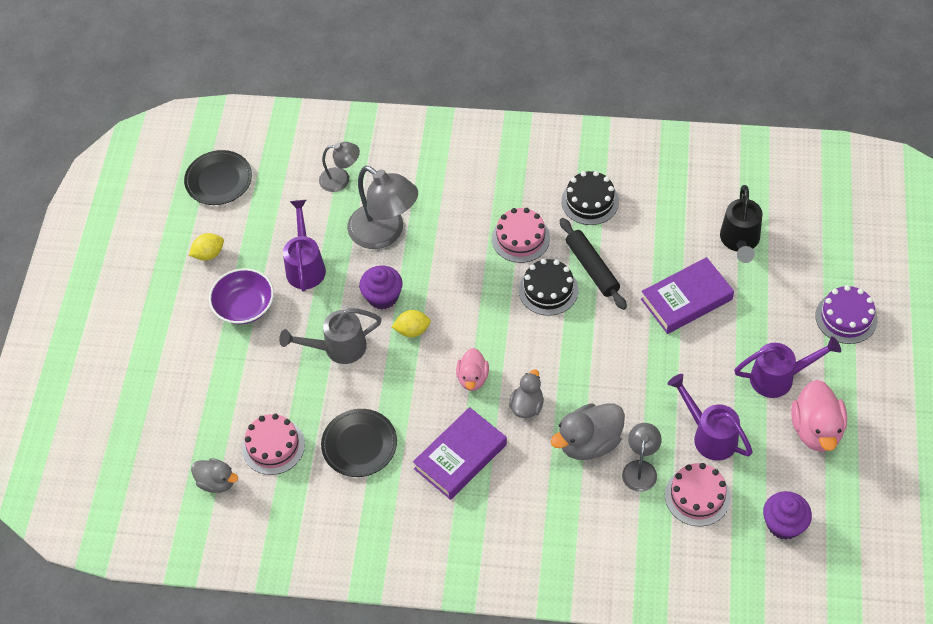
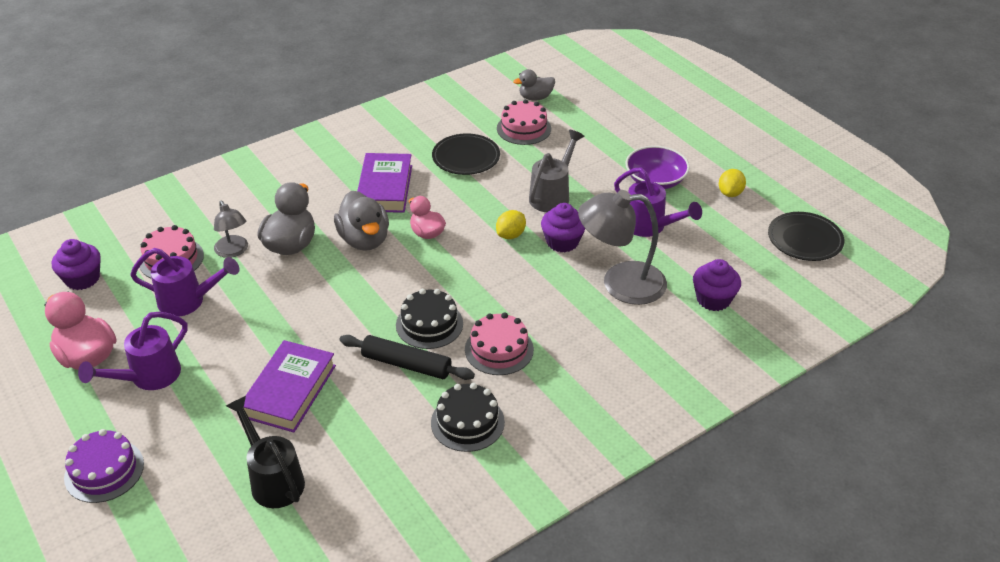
camera: 135 degrees right, 15 degrees down
grey lamp [319,142,360,192] -> purple cupcake [693,259,741,311]
grey duck [509,369,544,418] -> grey duck [334,191,389,251], size x1.60

